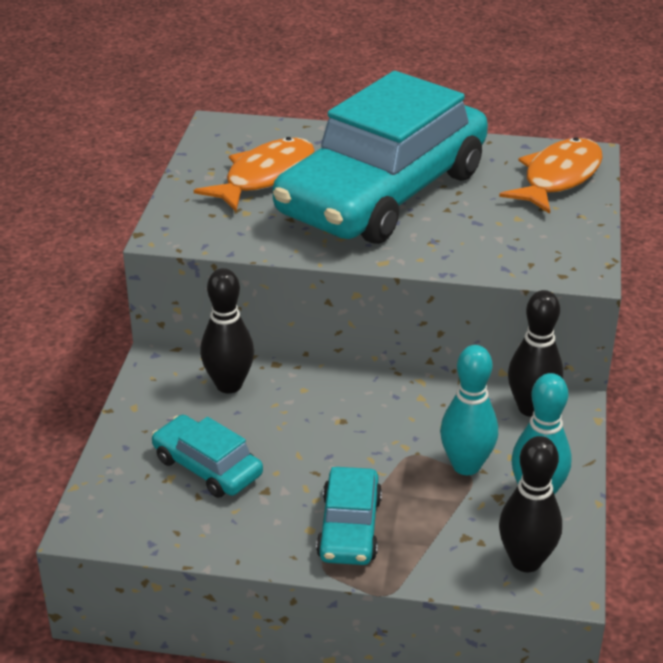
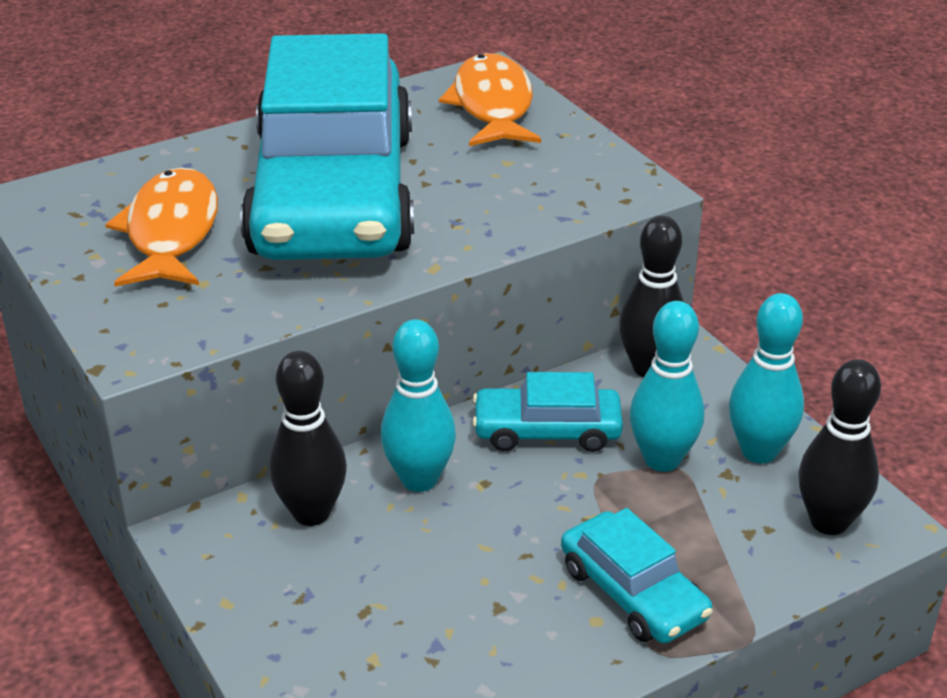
camera: 40 degrees left, 0 degrees up
turquoise car [152,415,263,498] -> turquoise car moved to [472,372,623,452]
none -> turquoise bowling pin [381,319,456,492]

